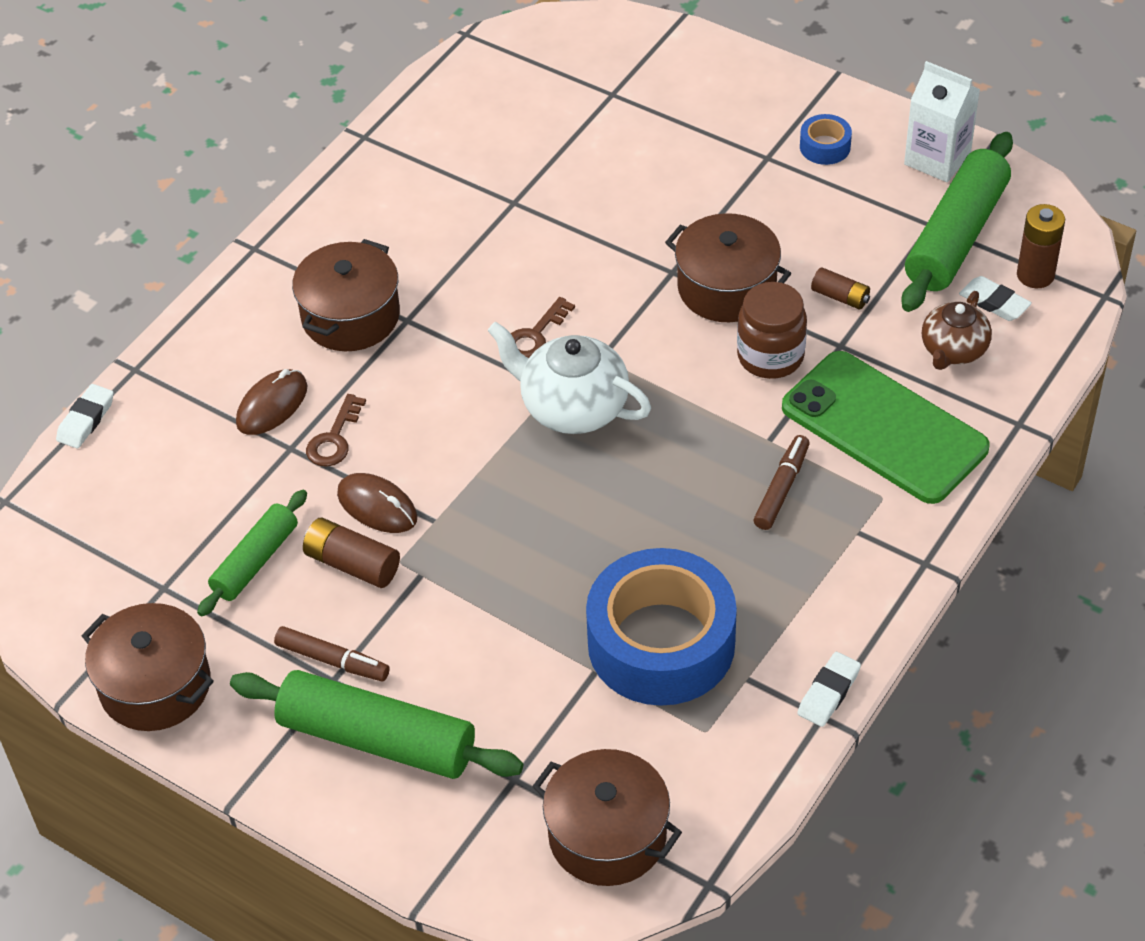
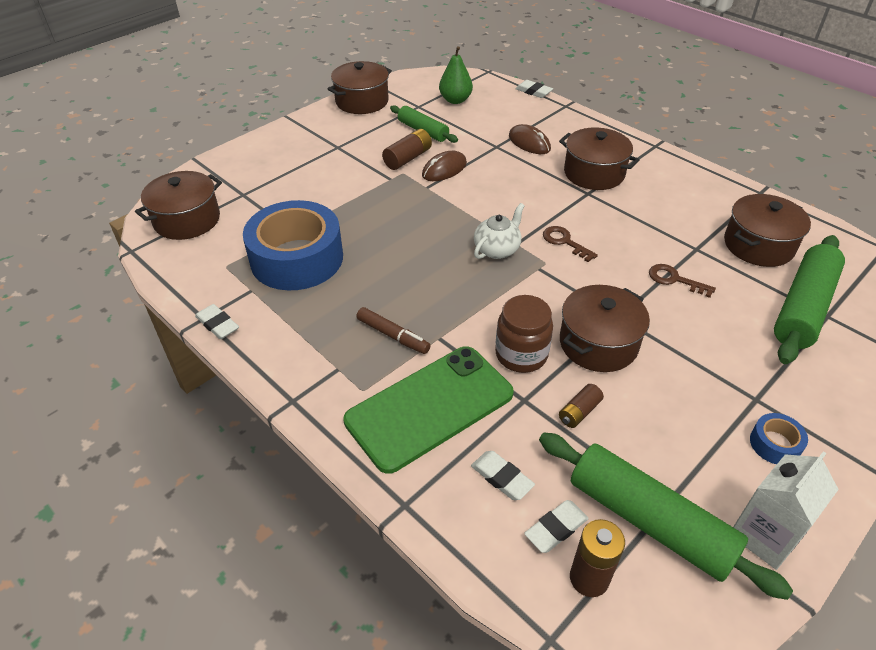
camera: 100 degrees right, 5 degrees down
green rolling pin [230,670,523,779] -> green rolling pin moved to [774,235,845,364]
brown marker [274,626,390,681] -> none
brown key [306,394,366,467] -> brown key moved to [649,264,716,298]
white teapot [488,322,651,434] -> white teapot [474,203,525,259], size x0.65
brown teapot [922,291,992,370] -> white eraser [471,451,535,500]
none -> green pear [439,46,473,104]
none -> brown pot [724,194,811,267]

